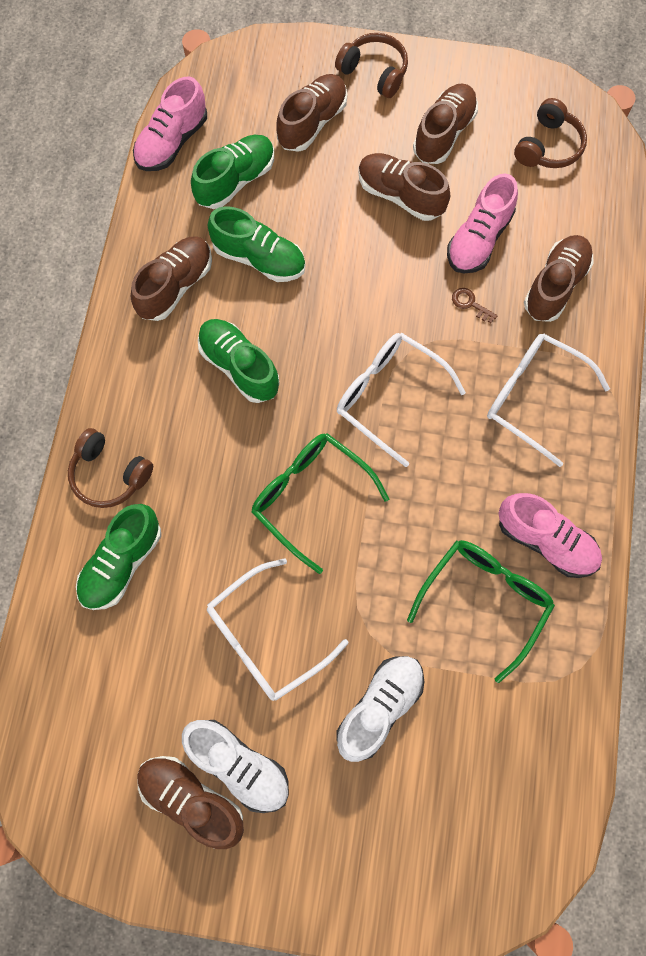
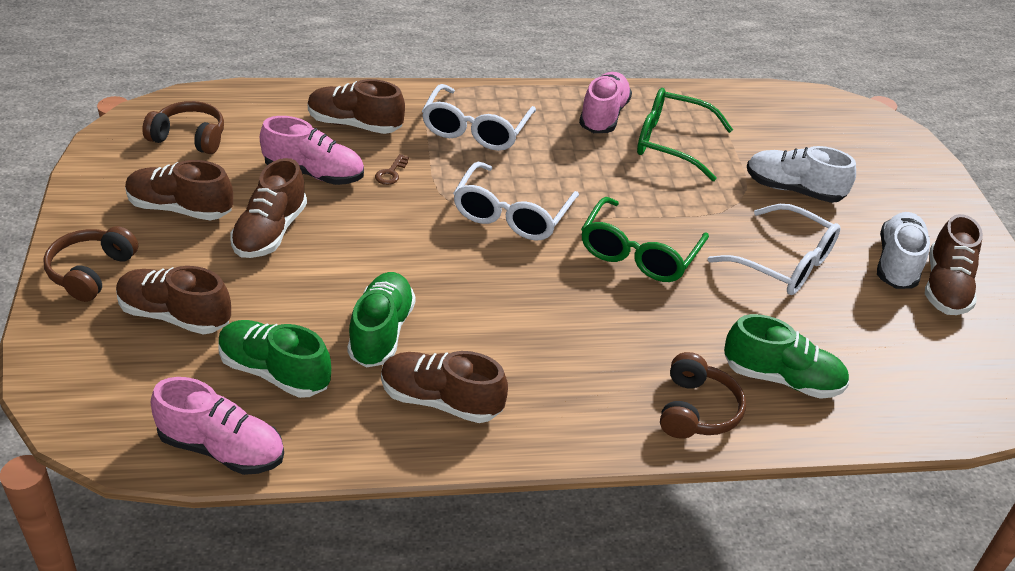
camera: 110 degrees left, 30 degrees down
green shoe [197,319,280,403] -> none

